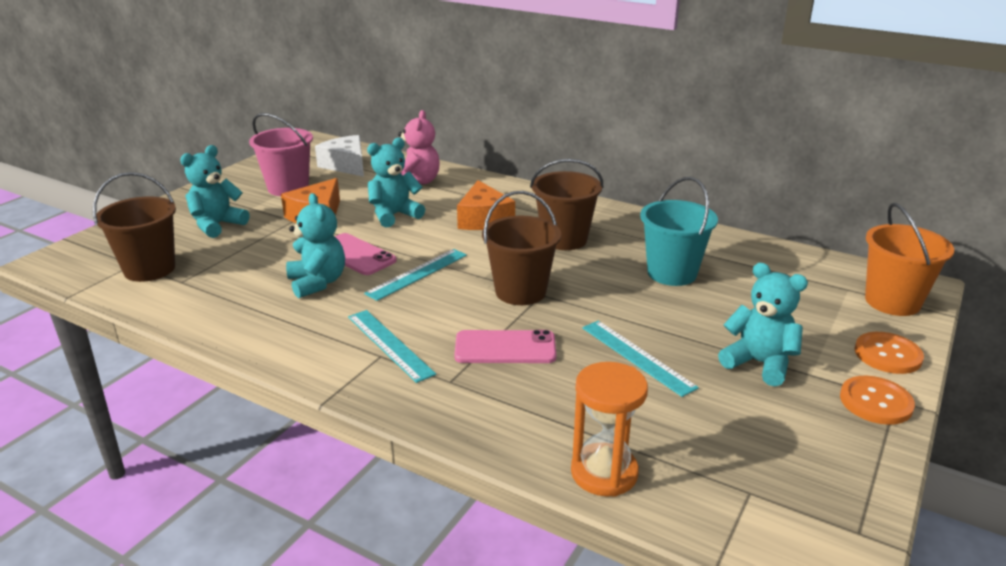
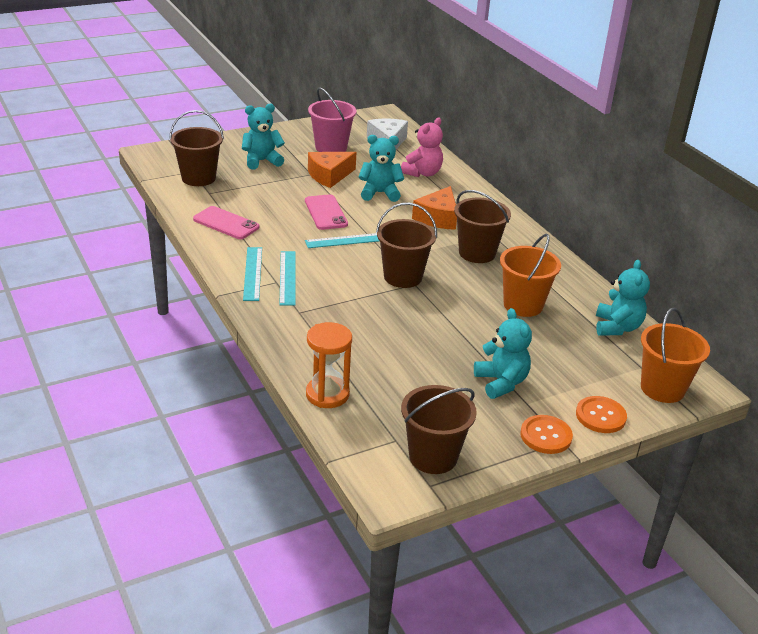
camera: 30 degrees right, 5 degrees up
turquoise teddy bear [286,193,345,298] -> turquoise teddy bear moved to [596,260,650,335]
pink phone [454,330,556,363] -> pink phone moved to [193,206,259,239]
turquoise ruler [582,321,699,397] -> turquoise ruler moved to [243,247,262,301]
turquoise bucket [640,177,718,286] -> orange bucket [500,234,561,317]
none -> brown bucket [401,385,477,474]

